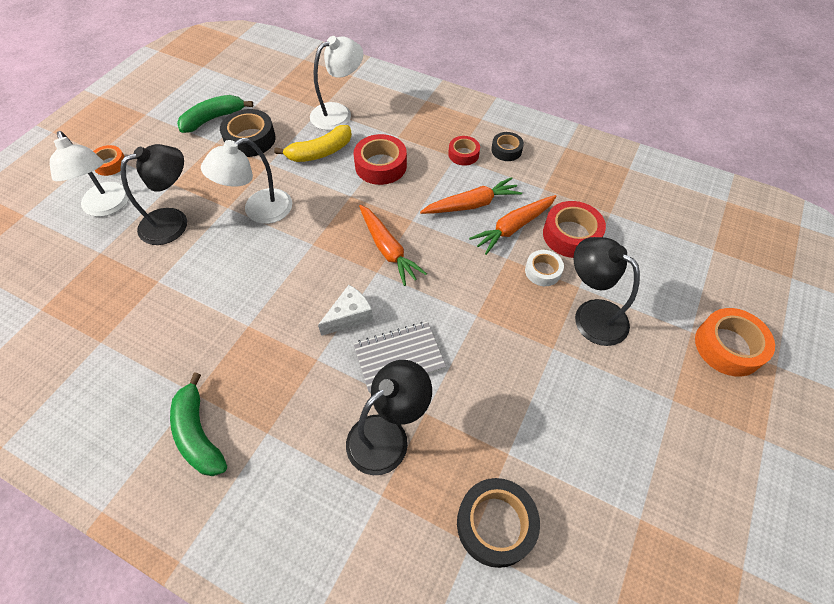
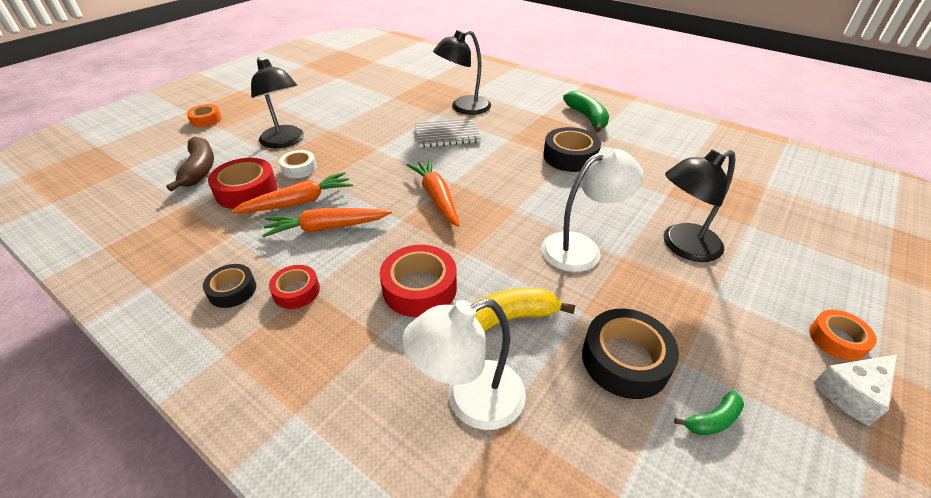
camera: 170 degrees left, 15 degrees down
white lamp [50,131,129,217] -> none
green banana [177,95,253,133] -> green banana [674,391,744,435], size x0.54
white cheese [318,285,373,336] -> white cheese moved to [814,354,897,426]
black tape [457,478,540,568] -> black tape moved to [543,127,601,172]
orange tape [695,308,775,377] -> orange tape [187,104,222,127], size x0.61
none -> brown banana [166,137,214,192]

